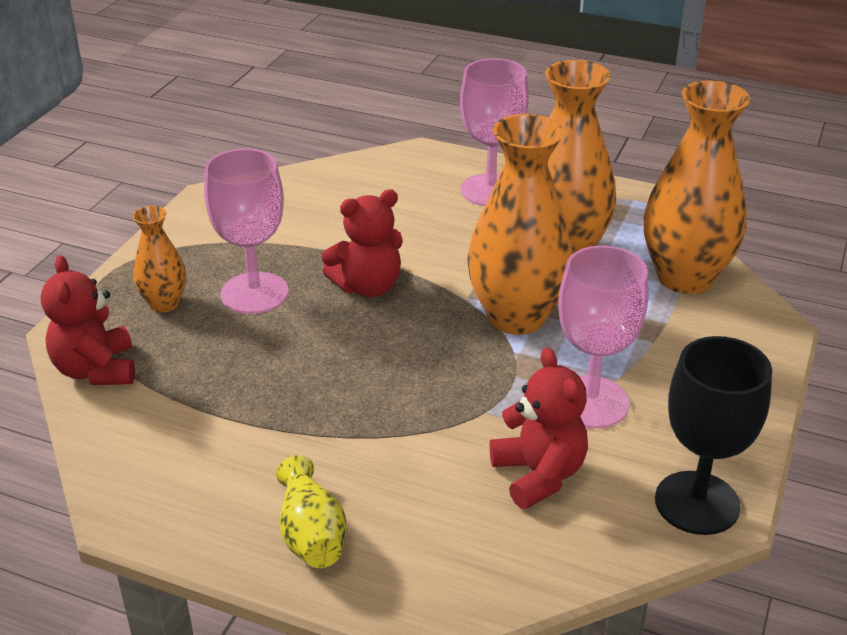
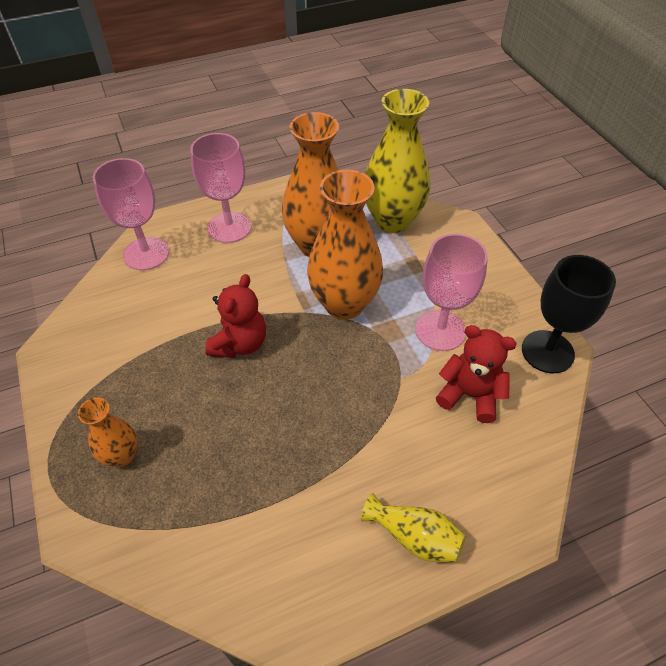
camera: 45 degrees left, 15 degrees up
red teddy bear [41,255,135,385] -> none
pink goblet [204,149,289,314] -> pink goblet moved to [93,158,169,270]
orange vase [644,80,750,294] -> yellow vase [365,89,430,233]

